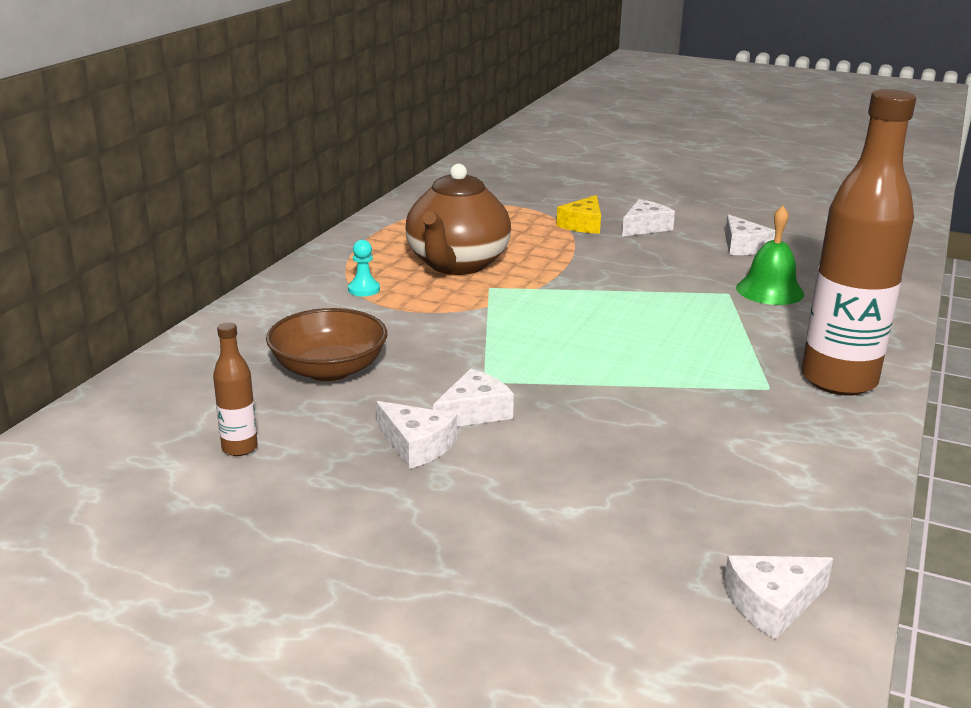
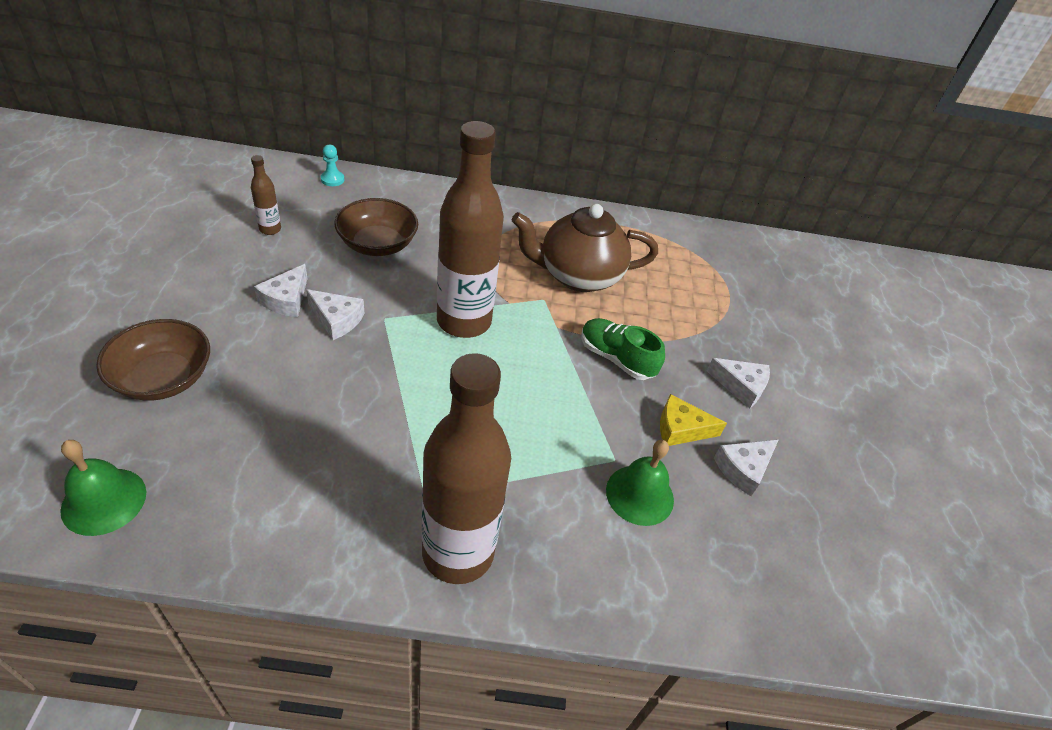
camera: 65 degrees right, 20 degrees up
turquoise pawn [348,240,380,296] -> turquoise pawn moved to [321,145,344,186]
yellow cheese [556,195,601,234] -> yellow cheese moved to [660,394,727,446]
white cheese [723,555,833,639] -> green bell [60,440,146,536]
none -> brown bowl [96,319,210,400]
none -> brown bottle [437,121,504,338]
none -> green shoe [582,318,665,380]

